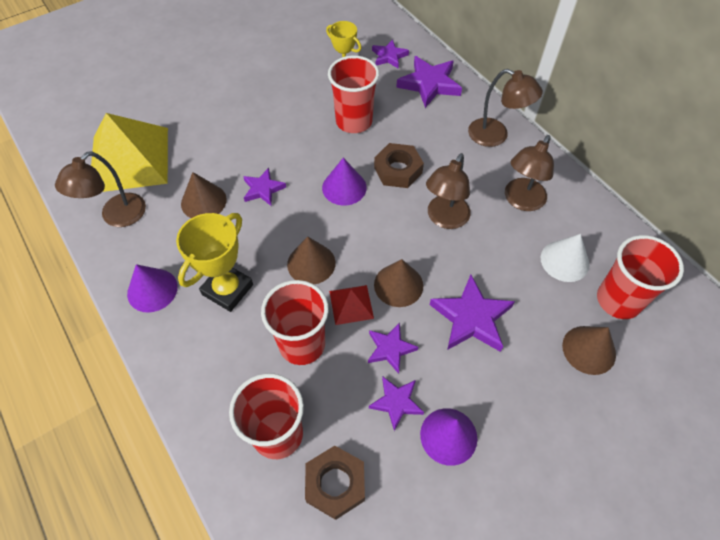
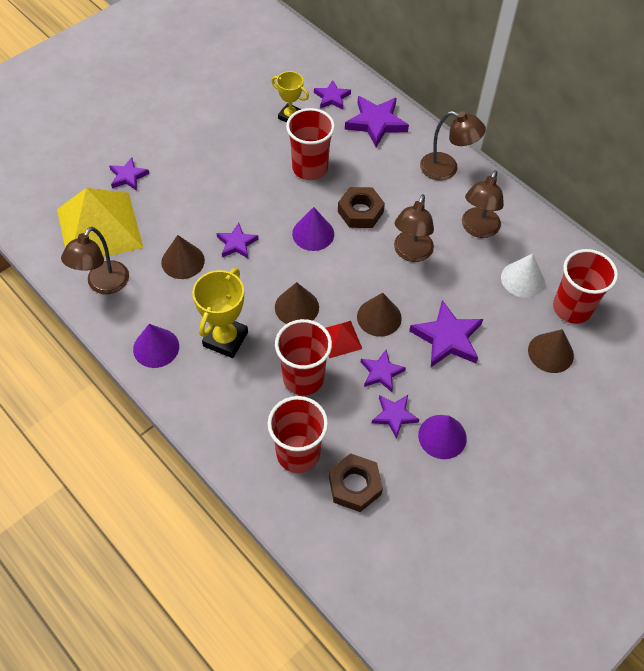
camera: 10 degrees left, 0 degrees up
none -> purple star [109,157,149,191]

